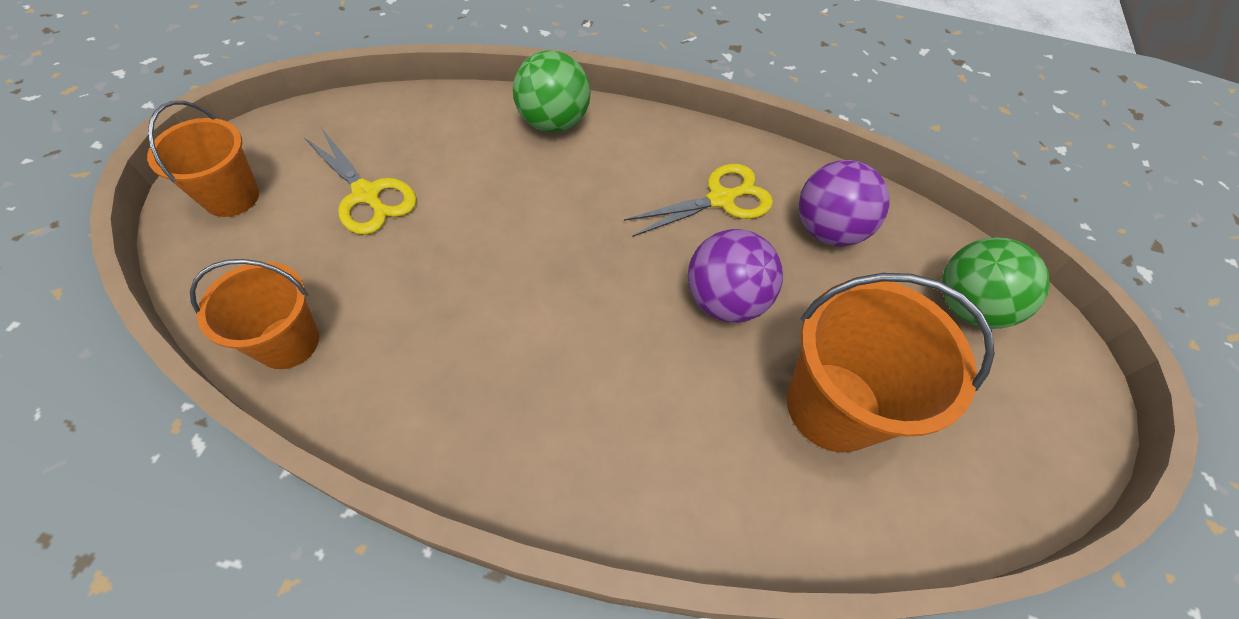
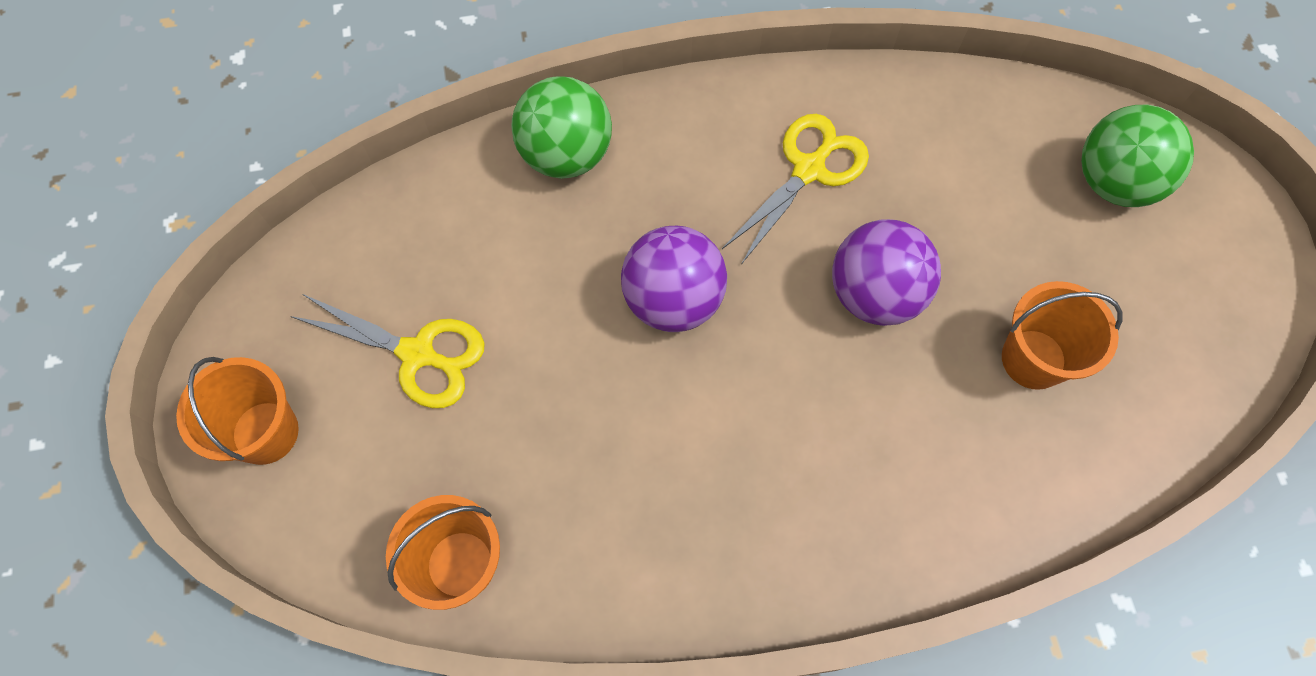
camera: 20 degrees left, 10 degrees up
orange bucket [787,273,995,453] -> orange bucket [1002,281,1122,390], size x0.62
purple ball [799,160,890,246] -> purple ball moved to [621,226,727,332]

